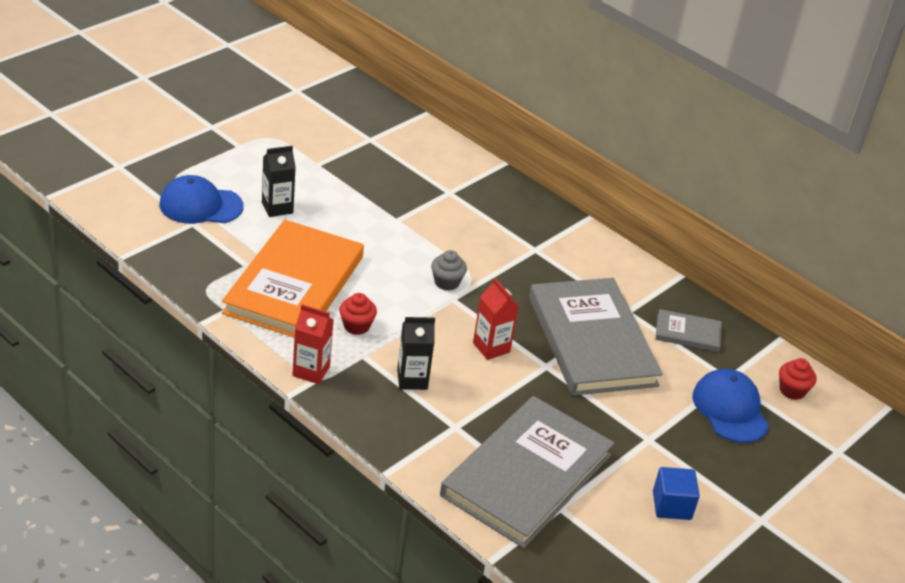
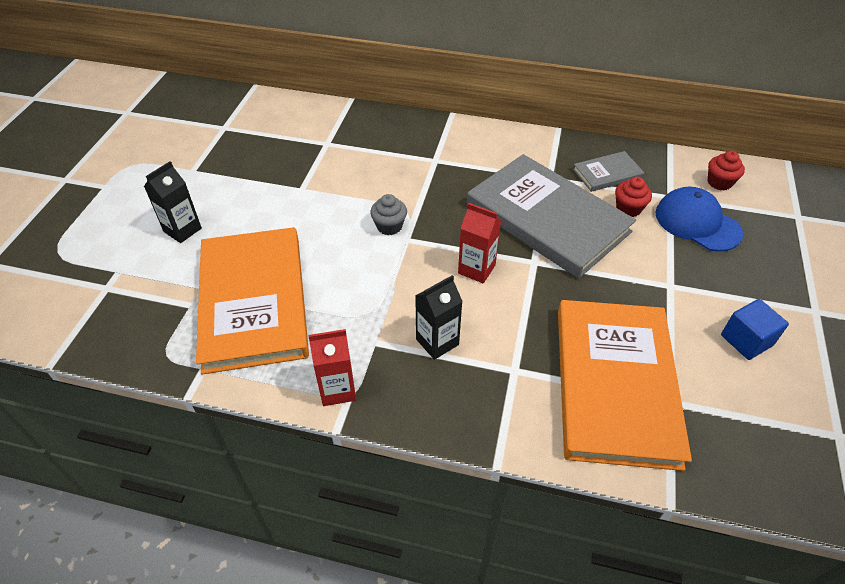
camera: 25 degrees left, 10 degrees up
blue cap [159,175,243,224] -> none
red cupcake [339,293,377,335] -> red cupcake moved to [615,177,652,217]
grey book [440,396,614,548] -> orange book [558,300,692,471]

